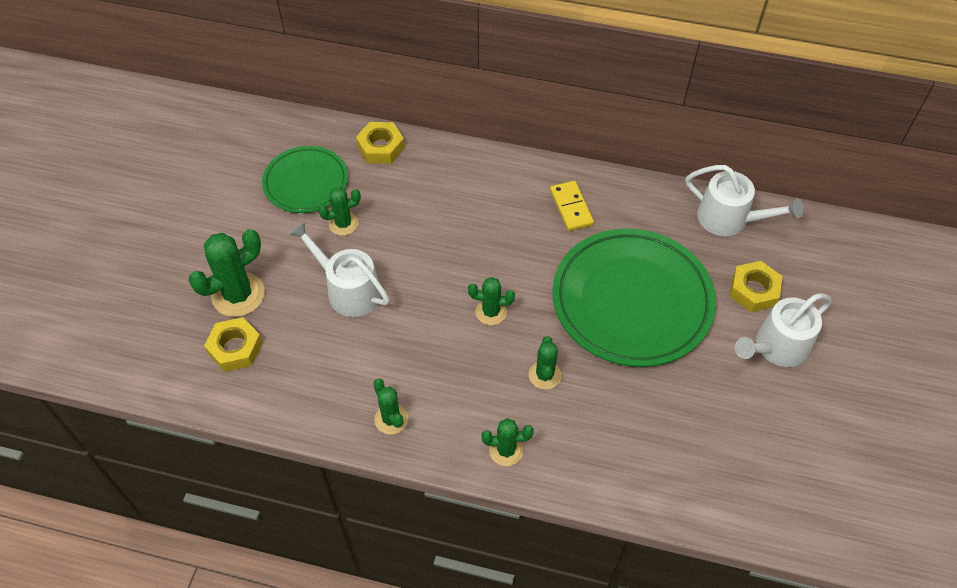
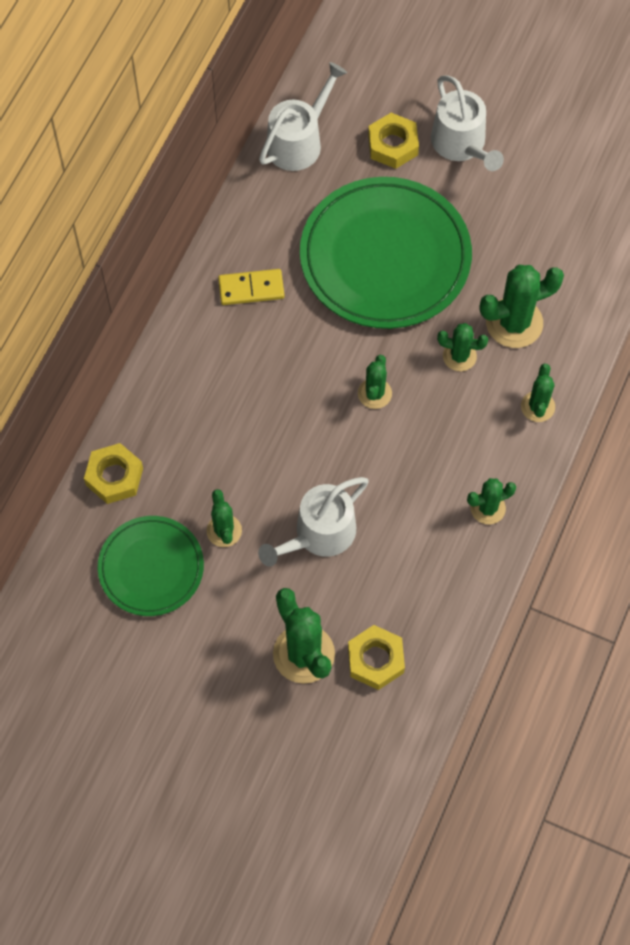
camera: 80 degrees left, 10 degrees up
none -> green cactus [480,265,564,348]

